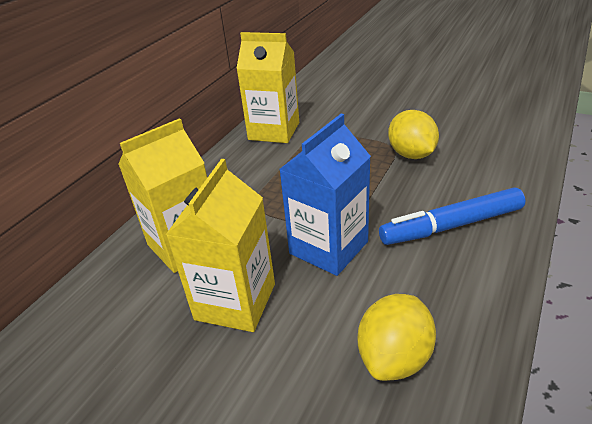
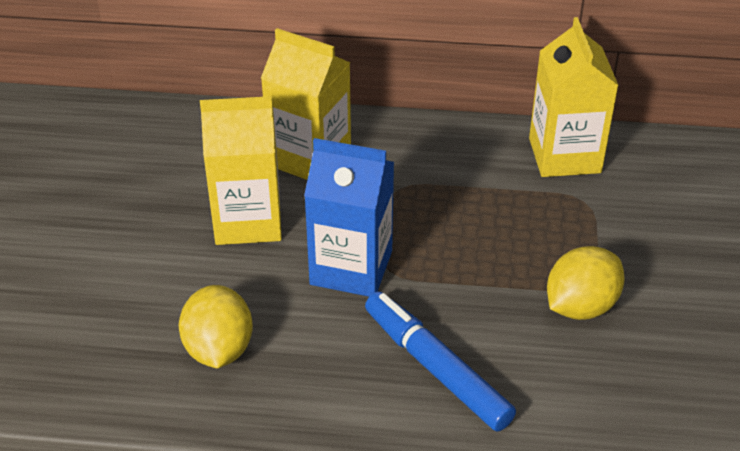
camera: 65 degrees right, 5 degrees up
yellow lemon [358,294,436,381] -> yellow lemon turned 75 degrees clockwise [179,285,253,368]

